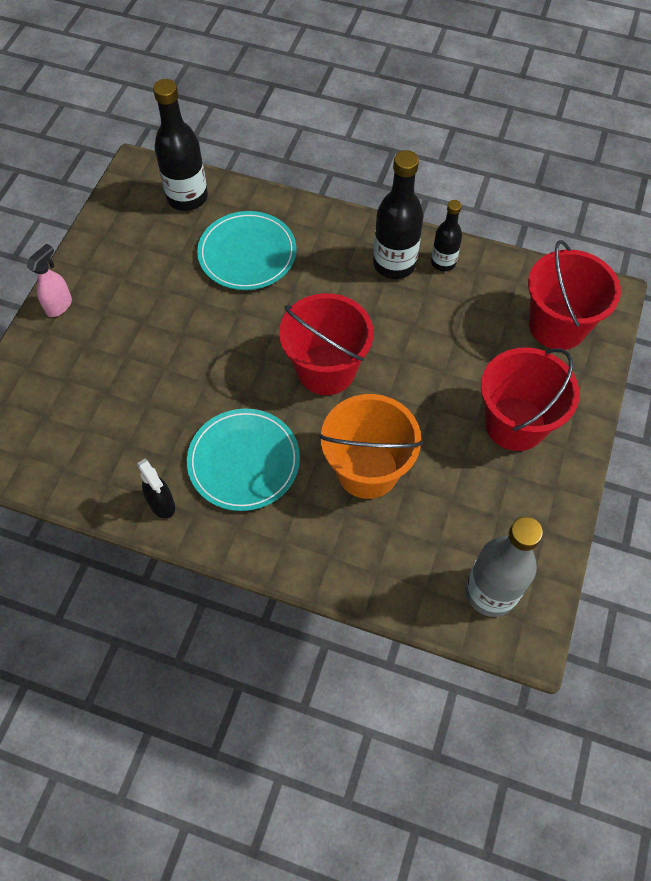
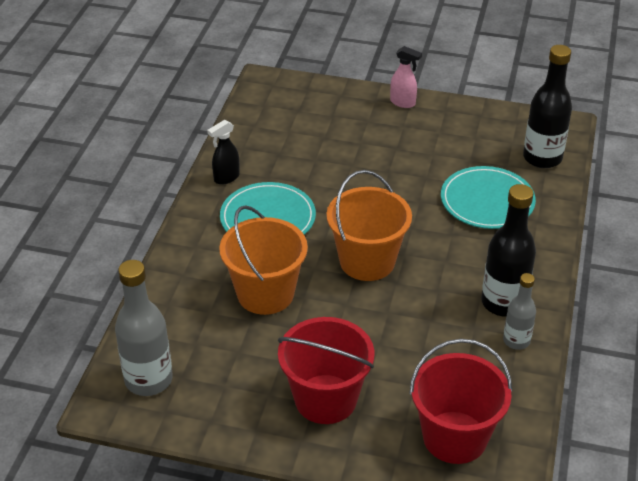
camera: 85 degrees right, 20 degrees down
red bucket [279,293,373,395] -> orange bucket [327,170,412,281]
black bottle [431,200,462,271] -> grey bottle [503,273,536,350]

